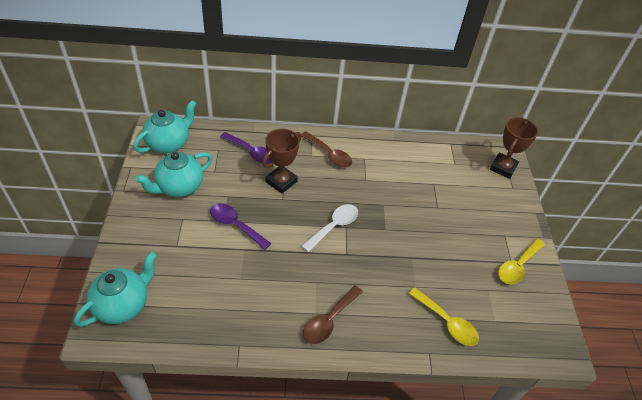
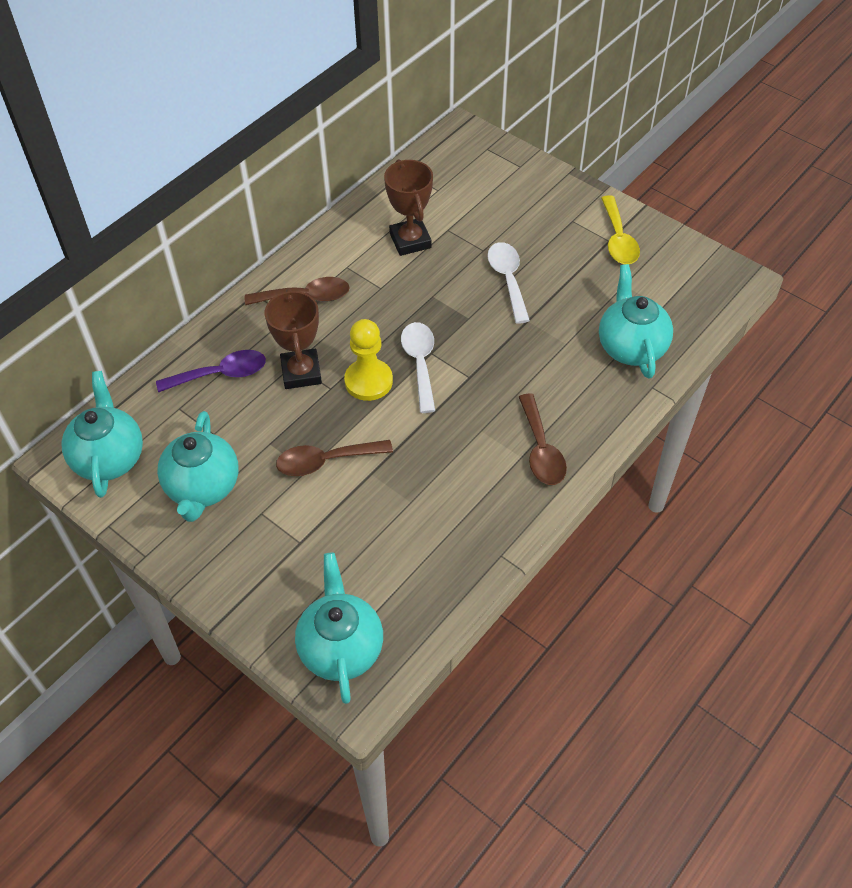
camera: 45 degrees left, 5 degrees up
purple spoon [210,203,272,250] -> brown spoon [276,440,393,476]
yellow spoon [409,288,479,346] -> turquoise teapot [599,264,673,378]
brown trophy [490,117,538,179] -> brown trophy moved to [384,159,433,256]
none -> yellow pawn [344,319,393,401]
none -> white spoon [487,242,530,324]

